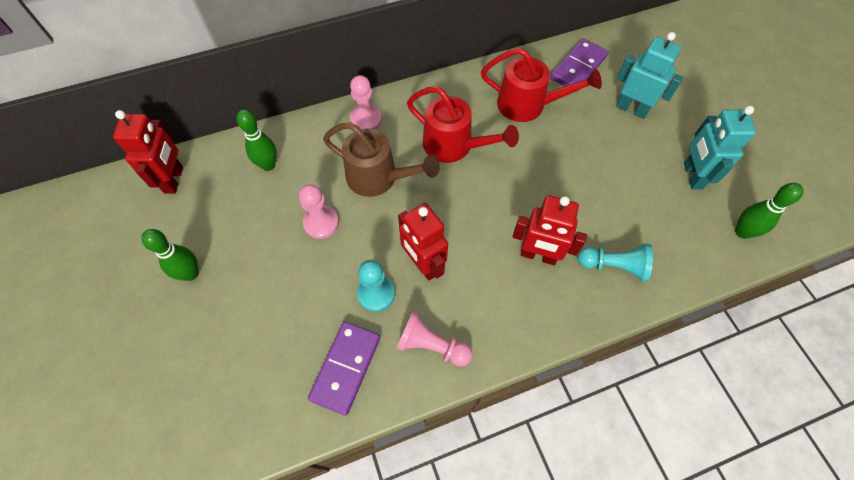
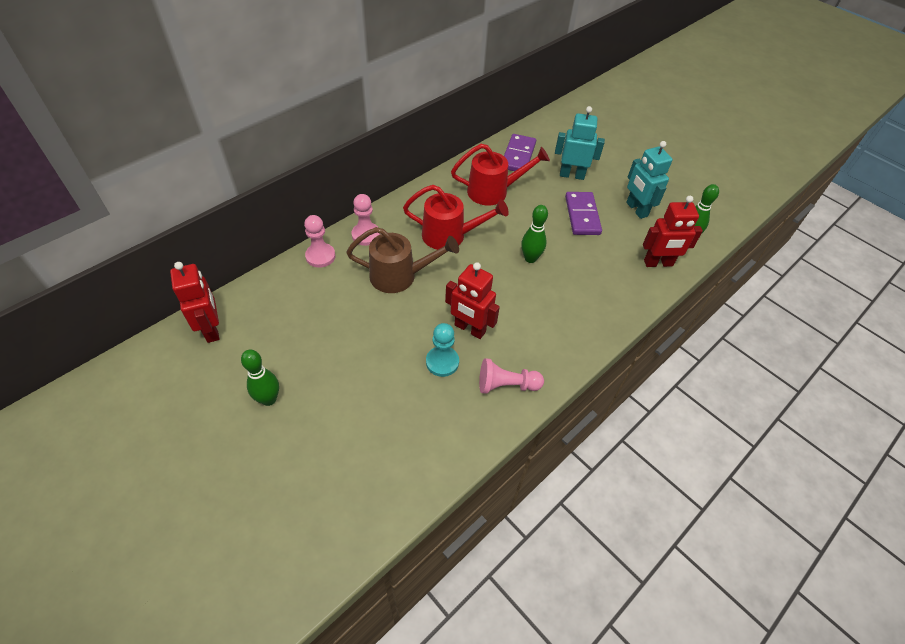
camera: 25 degrees left, 10 degrees down
green bowling pin [237,109,277,171] -> green bowling pin moved to [521,205,548,263]
pink pawn [299,184,339,239] -> pink pawn moved to [304,215,335,268]
purple domino [308,322,380,416] -> purple domino moved to [565,192,602,235]
red robot [512,195,587,265] -> red robot moved to [643,196,703,267]
turquoise pawn [577,243,653,282] -> none

